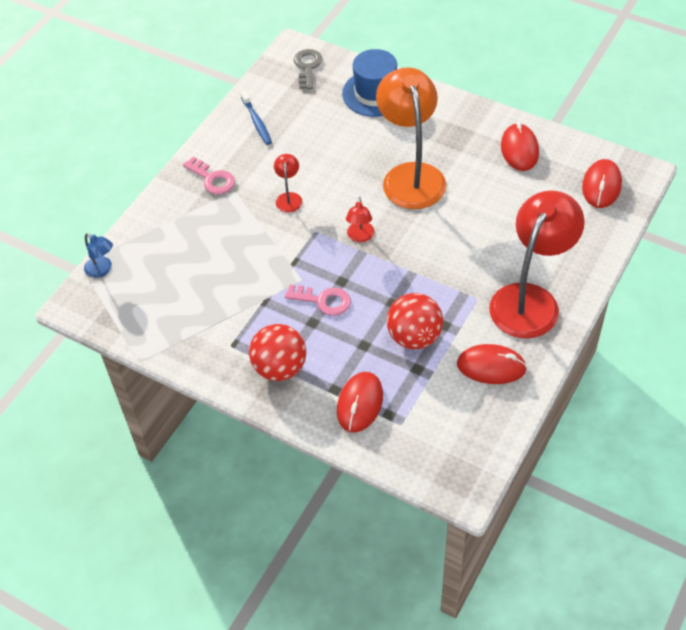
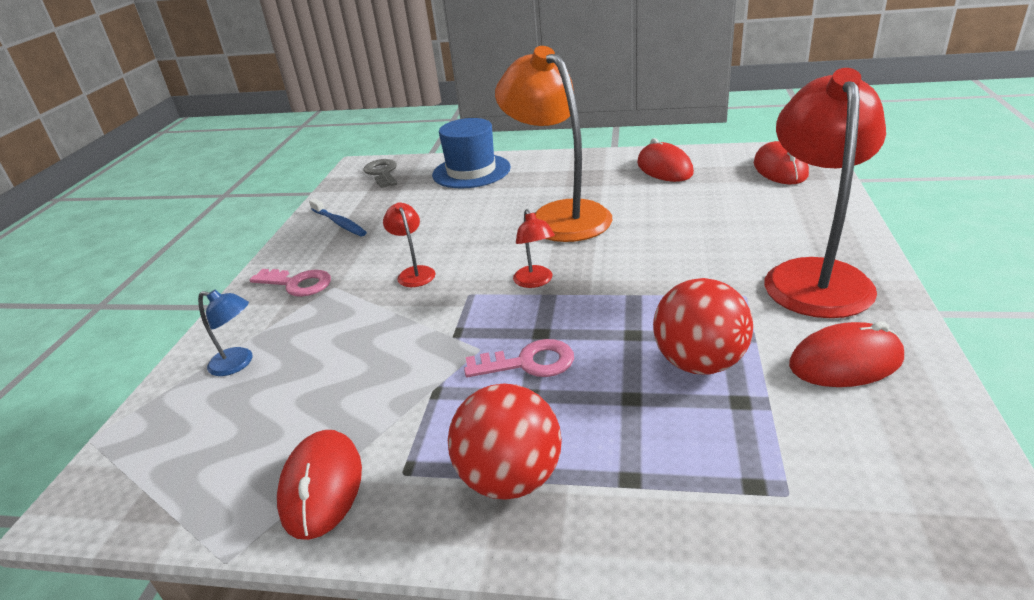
camera: 20 degrees left, 20 degrees down
blue lamp [84,233,113,278] -> blue lamp moved to [198,290,252,376]
red mouse [337,372,383,433] -> red mouse moved to [277,430,362,540]

